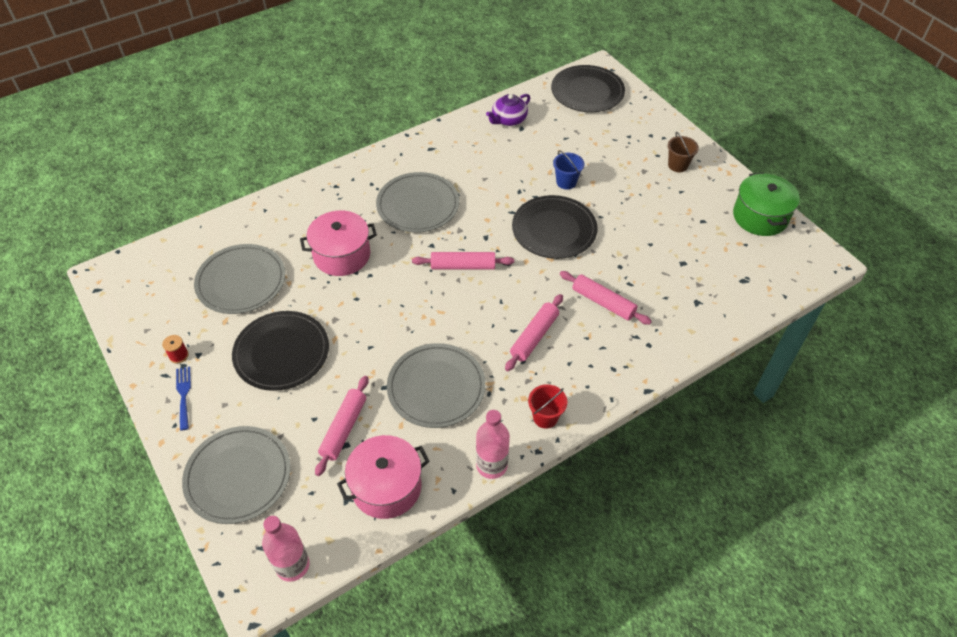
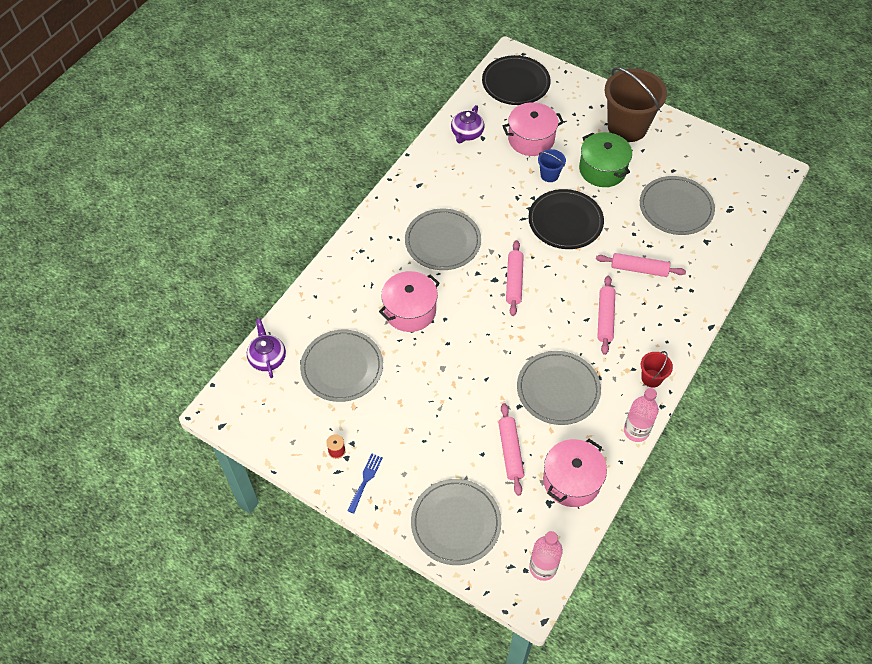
camera: 25 degrees left, 5 degrees up
blue fork [176,366,191,431] -> blue fork turned 60 degrees clockwise [347,454,383,513]
black plate [232,311,329,391] -> none
pink rolling pin [412,252,514,270] -> pink rolling pin turned 60 degrees counterclockwise [506,240,524,316]
brown bucket [668,132,699,172] -> brown bucket [605,67,667,142], size x2.24
green pot [733,173,800,236] -> green pot moved to [579,132,632,187]
none -> purple teapot [247,319,286,378]
none -> pink pot [503,102,564,156]
none -> grey plate [640,176,715,235]

